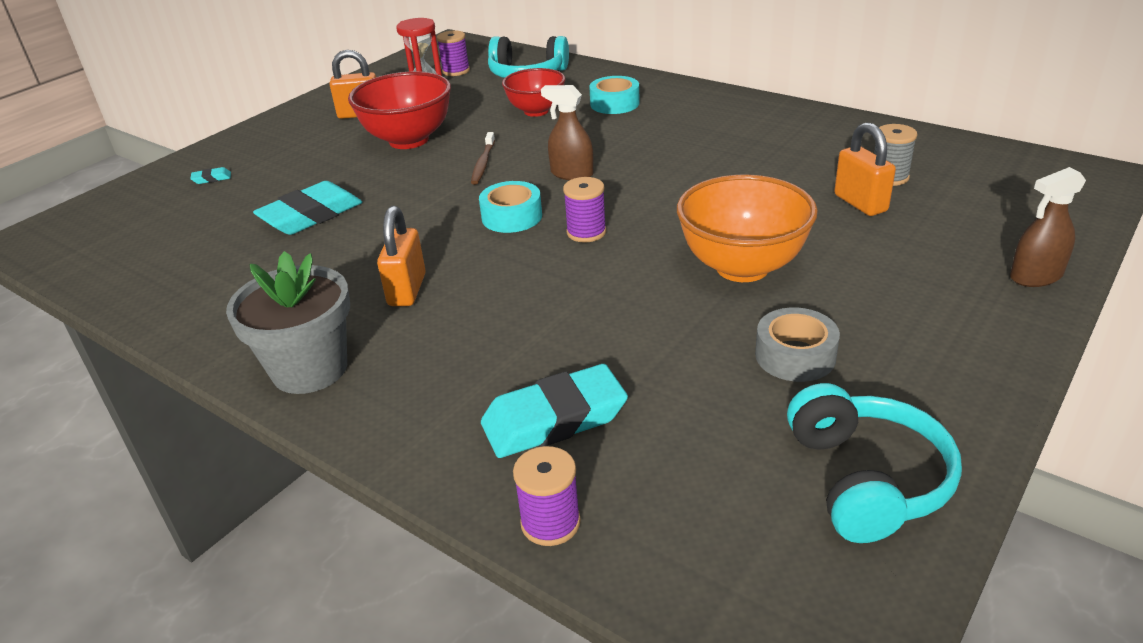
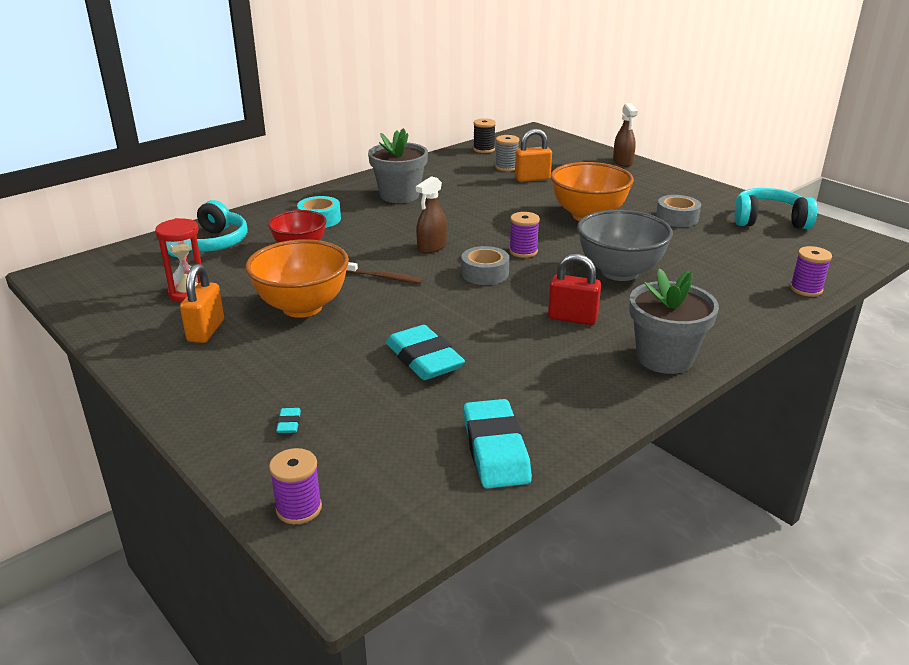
camera: 80 degrees left, 5 degrees down
red bowl [348,71,451,149] -> orange bowl [246,239,349,318]
orange padlock [377,206,426,306] -> red padlock [548,254,601,325]
purple spool [437,31,470,76] -> purple spool moved to [269,448,322,524]
turquoise tape [479,181,542,233] -> grey tape [461,246,510,285]
turquoise eraser [481,364,628,458] -> turquoise eraser moved to [464,399,532,489]
none -> grey flower pot [368,128,428,203]
none -> black spool [473,118,496,153]
none -> grey bowl [577,210,673,281]

